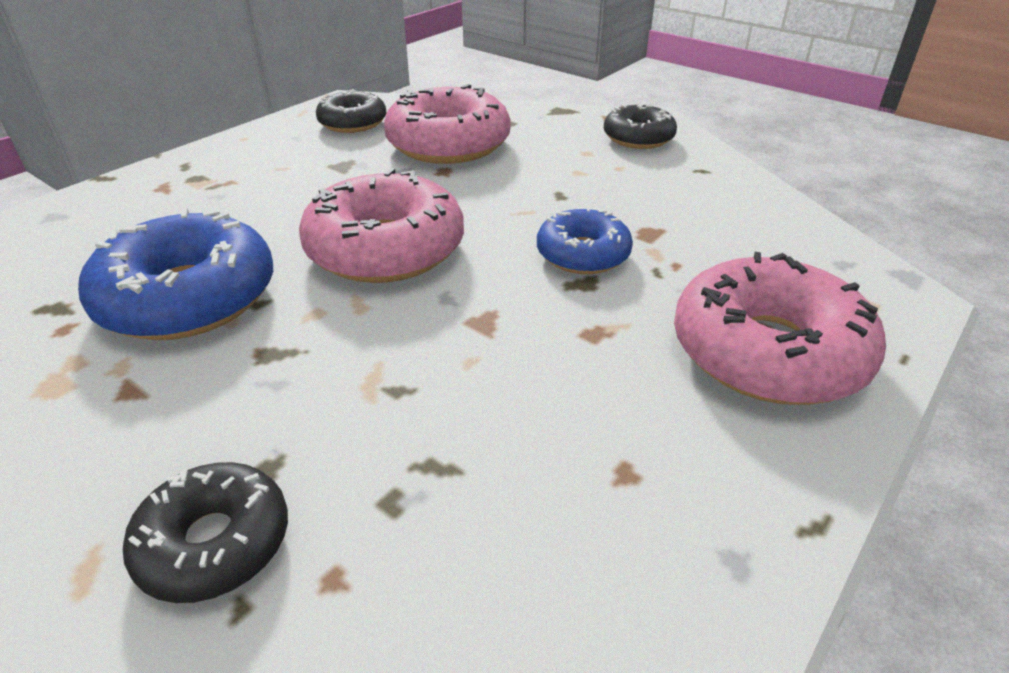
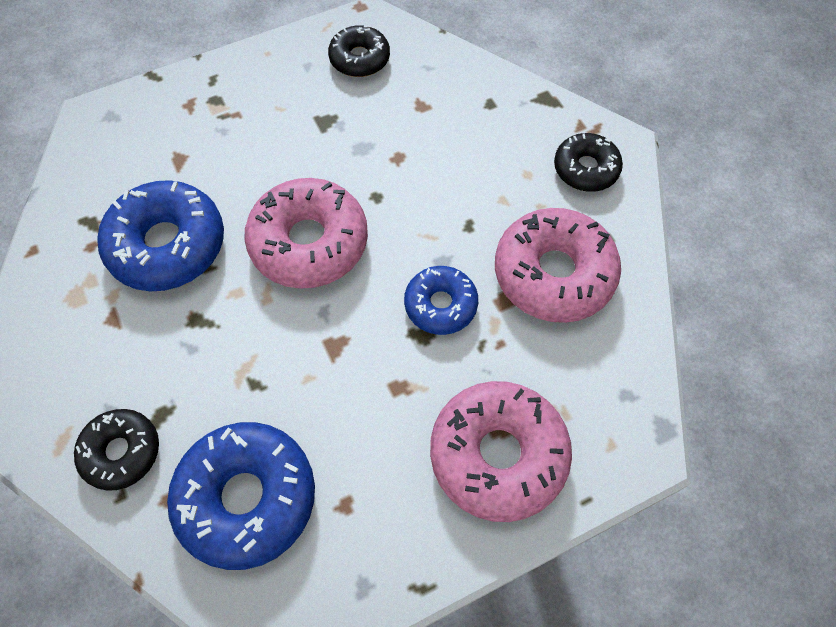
camera: 25 degrees right, 25 degrees up
pink donut [384,84,511,164] -> pink donut moved to [495,208,621,323]
none -> blue donut [167,422,315,570]

